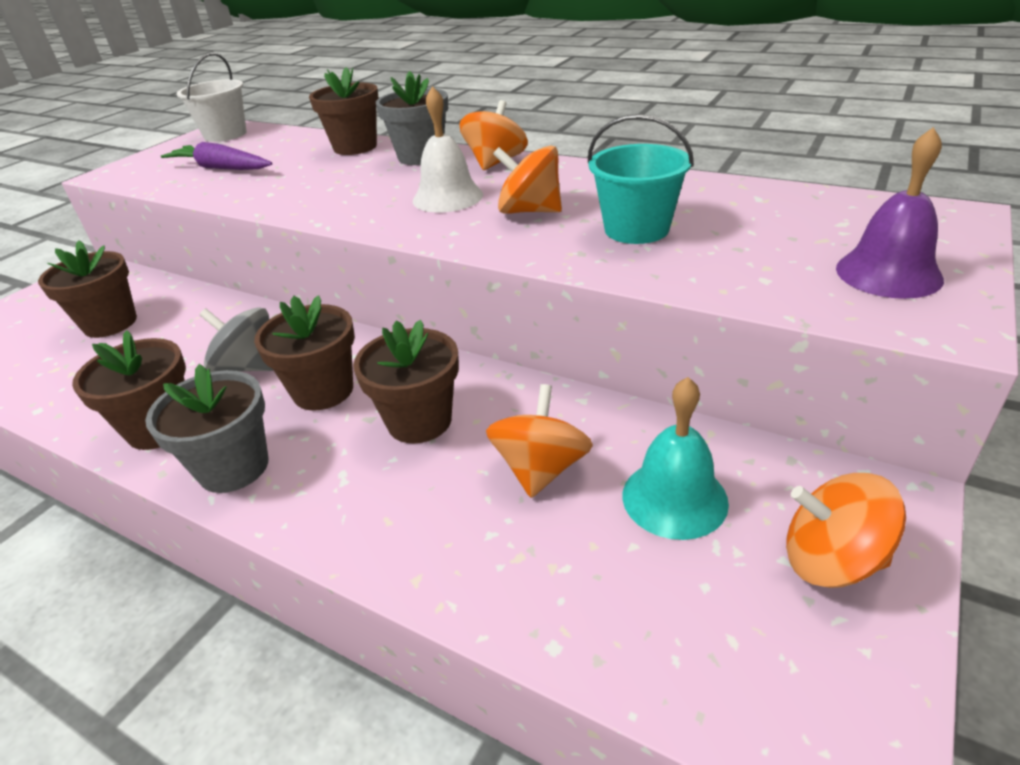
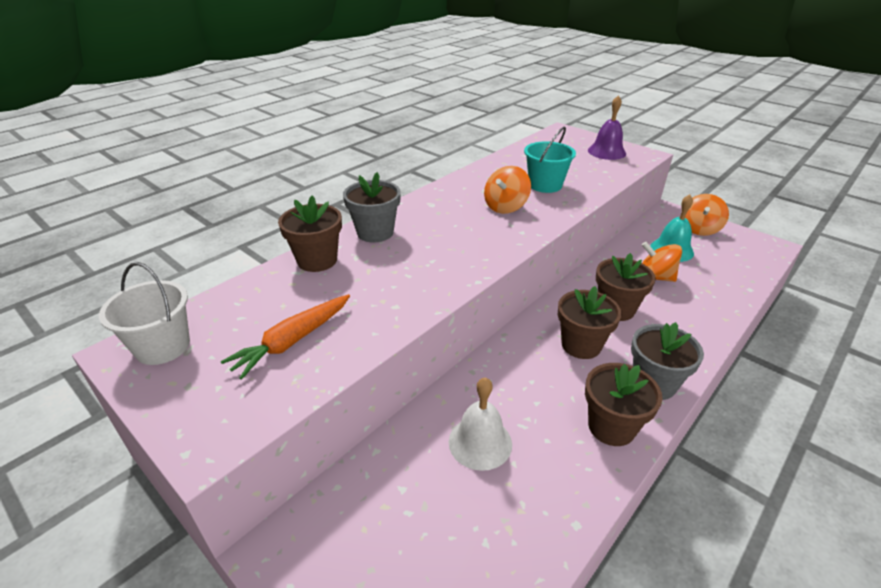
camera: 80 degrees left, 0 degrees up
brown flower pot [38,240,137,338] -> none
purple carrot [161,142,272,170] -> orange carrot [221,294,350,379]
grey spinning top [199,307,273,372] -> none
white bell [413,86,483,213] -> white bell moved to [449,377,512,471]
orange spinning top [459,100,528,170] -> none

